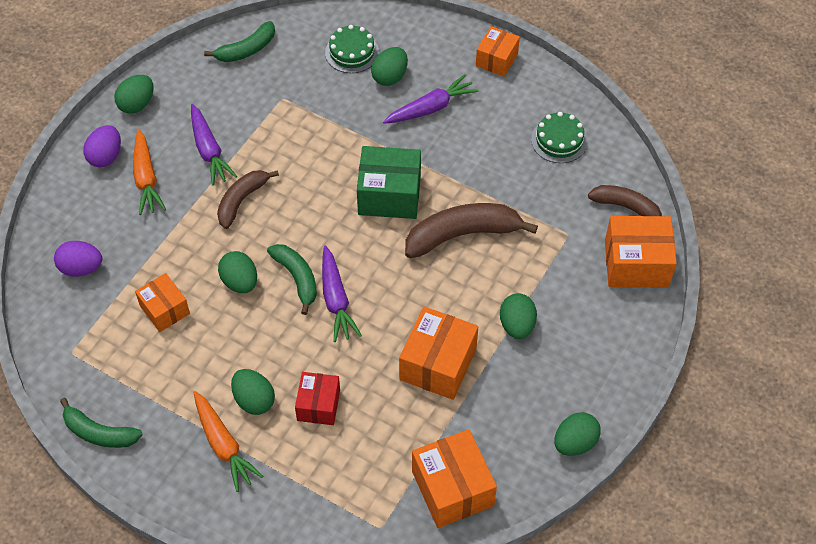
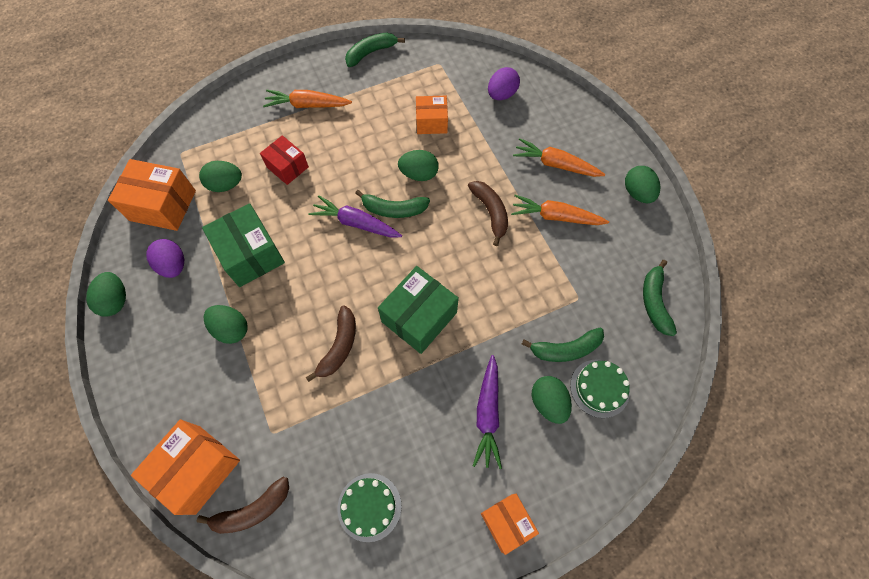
camera: 125 degrees right, 10 degrees up
purple egg [83,125,121,168] -> purple egg moved to [146,239,184,278]
purple carrot [191,104,237,186] -> orange carrot [511,195,609,225]
green egg [231,369,275,415] -> green egg moved to [199,161,242,192]
orange box [399,307,478,400] -> green box [202,203,285,287]
brown banana [405,203,538,258] -> brown banana [306,306,356,382], size x0.64
none -> green banana [522,328,604,362]

